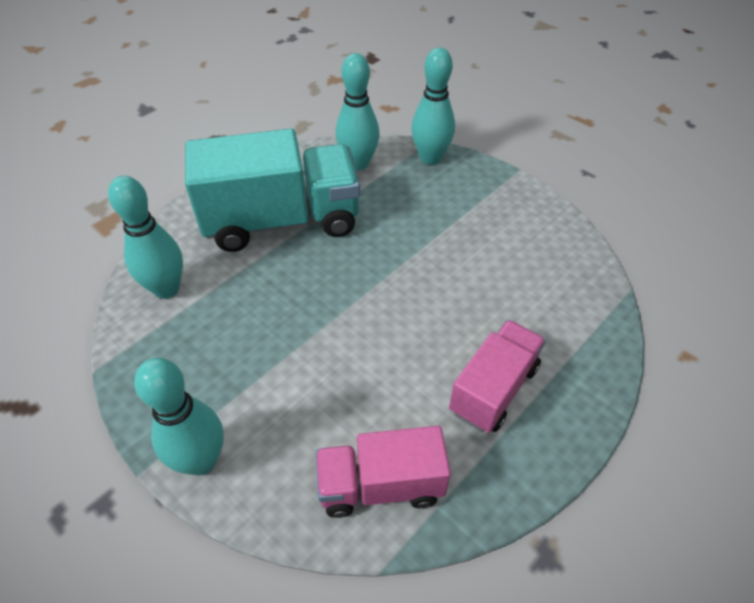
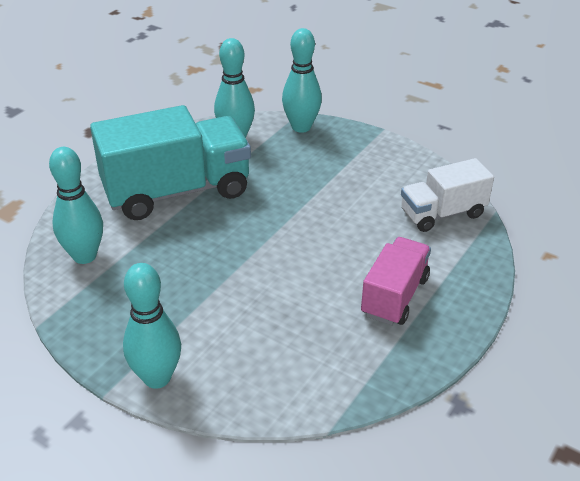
camera: 10 degrees left, 10 degrees down
pink truck [315,426,451,518] -> none
none -> white truck [401,158,494,232]

